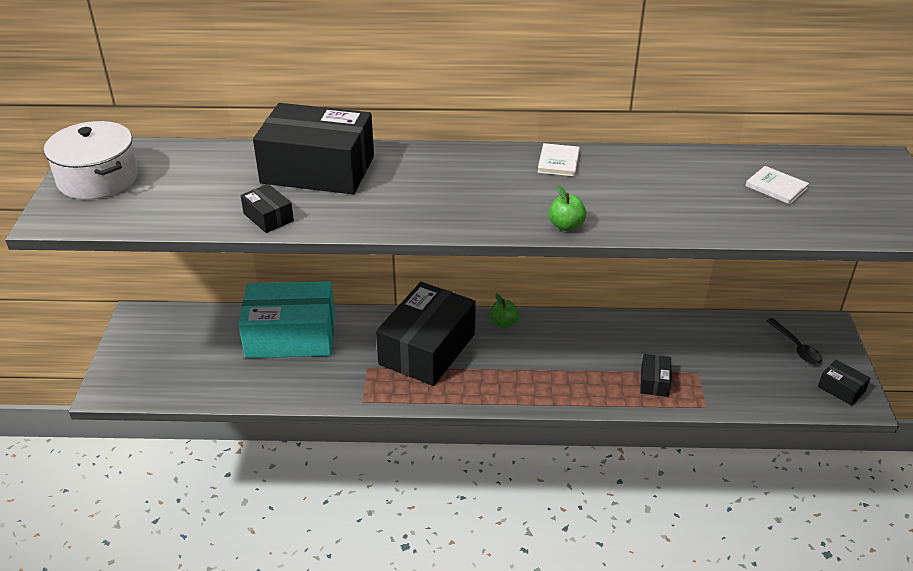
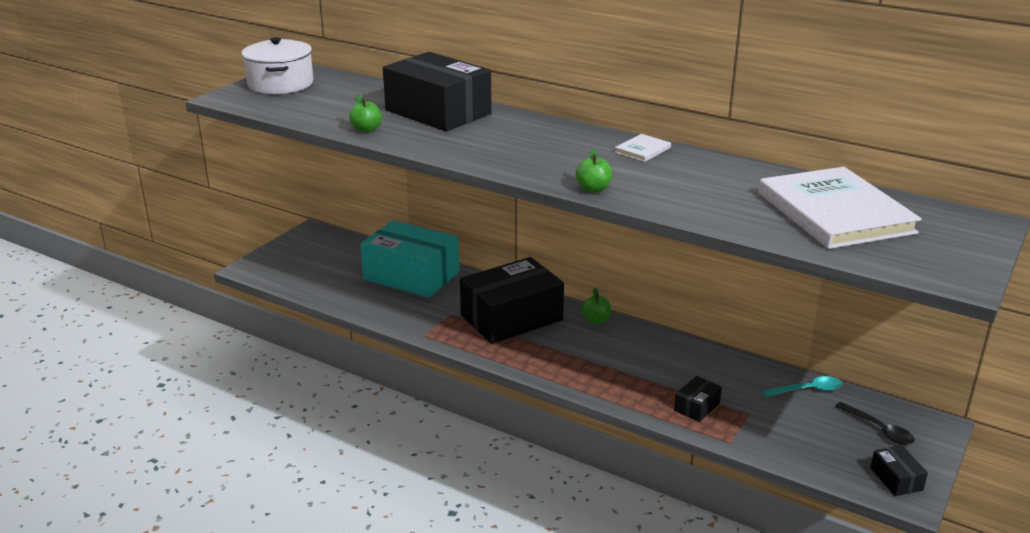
camera: 30 degrees right, 10 degrees down
black box [240,184,294,233] -> green apple [349,95,382,133]
white book [746,166,809,204] -> white book [759,167,922,249], size x2.45
black spoon [767,318,822,364] -> black spoon turned 45 degrees counterclockwise [836,402,915,445]
none -> turquoise spoon [762,376,842,397]

